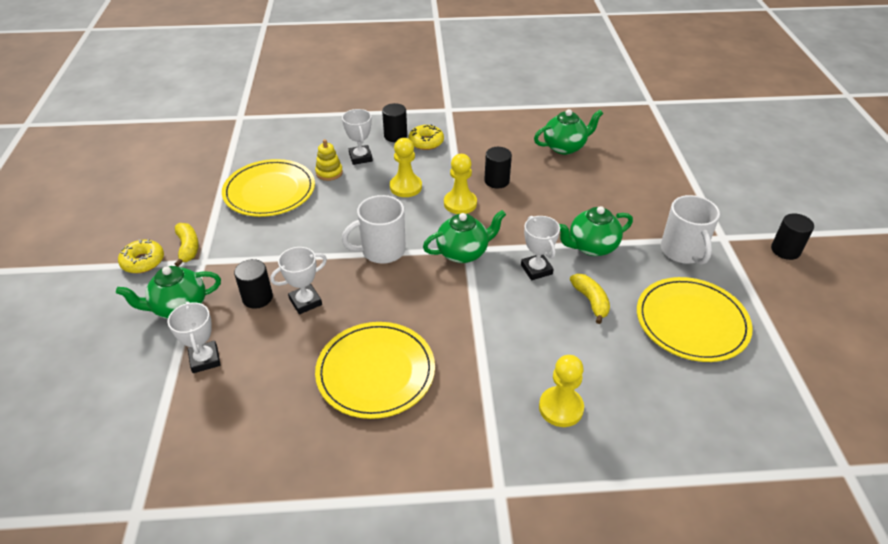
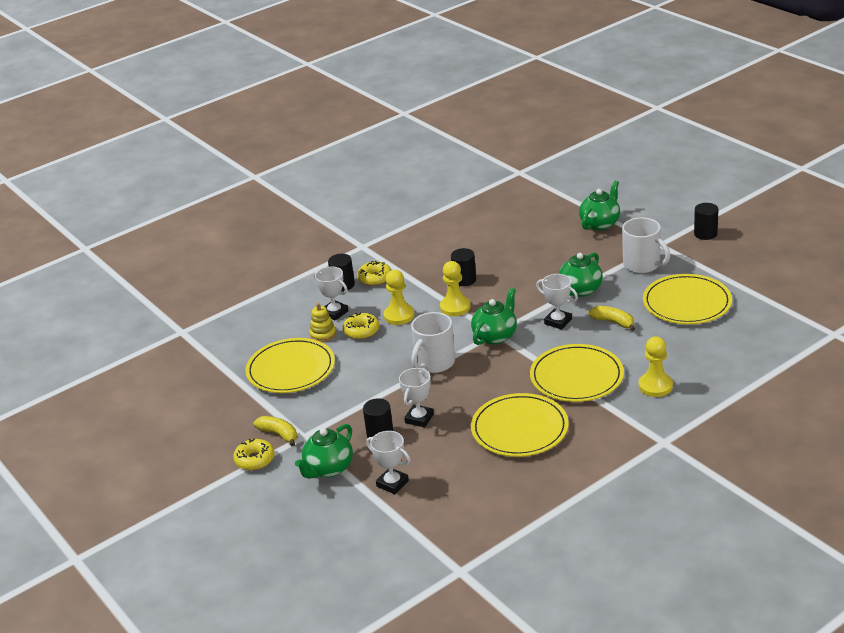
camera: 30 degrees left, 10 degrees down
green teapot [534,109,603,155] -> green teapot moved to [579,181,620,231]
none -> yellow donut [343,313,379,339]
none -> yellow plate [530,344,624,402]

